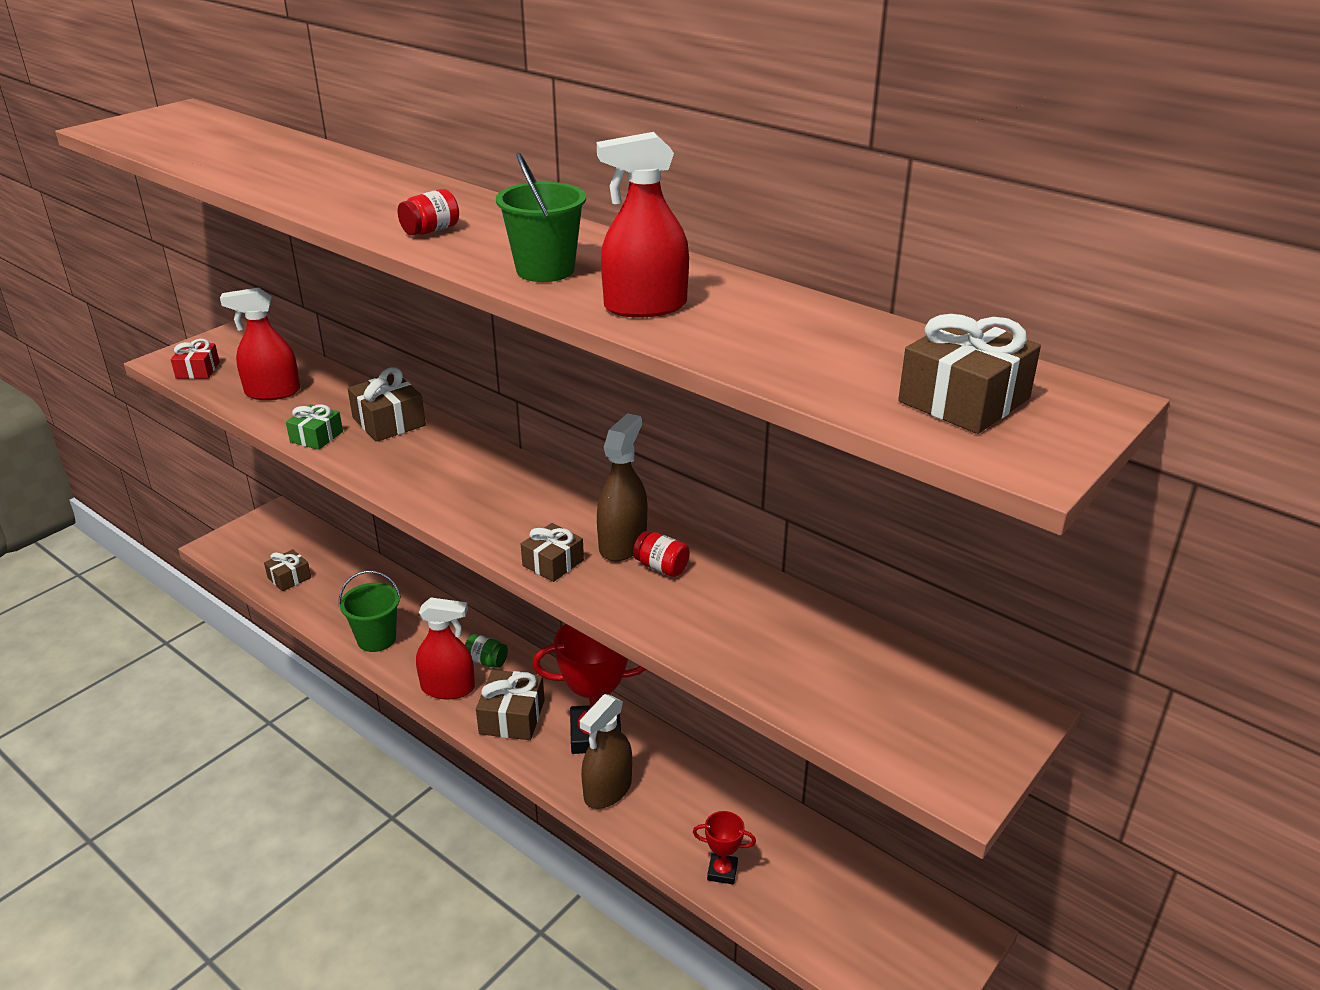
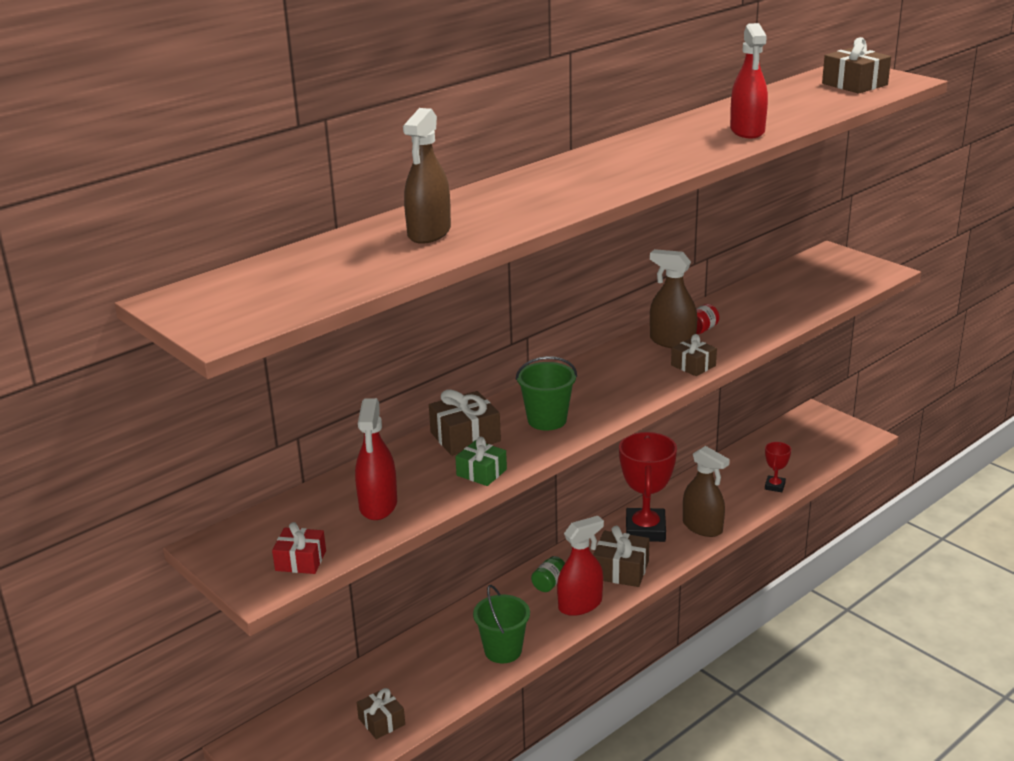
camera: 80 degrees left, 5 degrees down
red jar [398,189,459,235] -> none
red spray bottle [416,597,475,699] -> red spray bottle turned 45 degrees clockwise [557,516,604,616]
green bucket [496,152,586,282] -> green bucket moved to [516,356,577,430]
none -> brown spray bottle [403,108,451,244]

